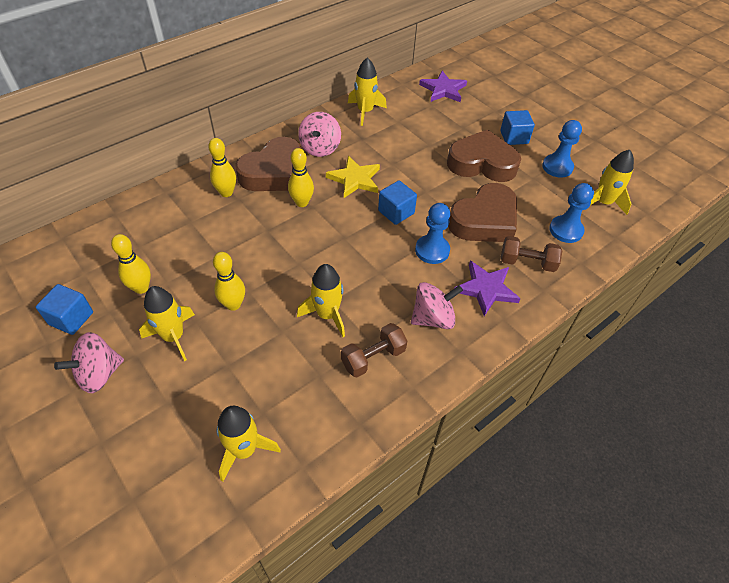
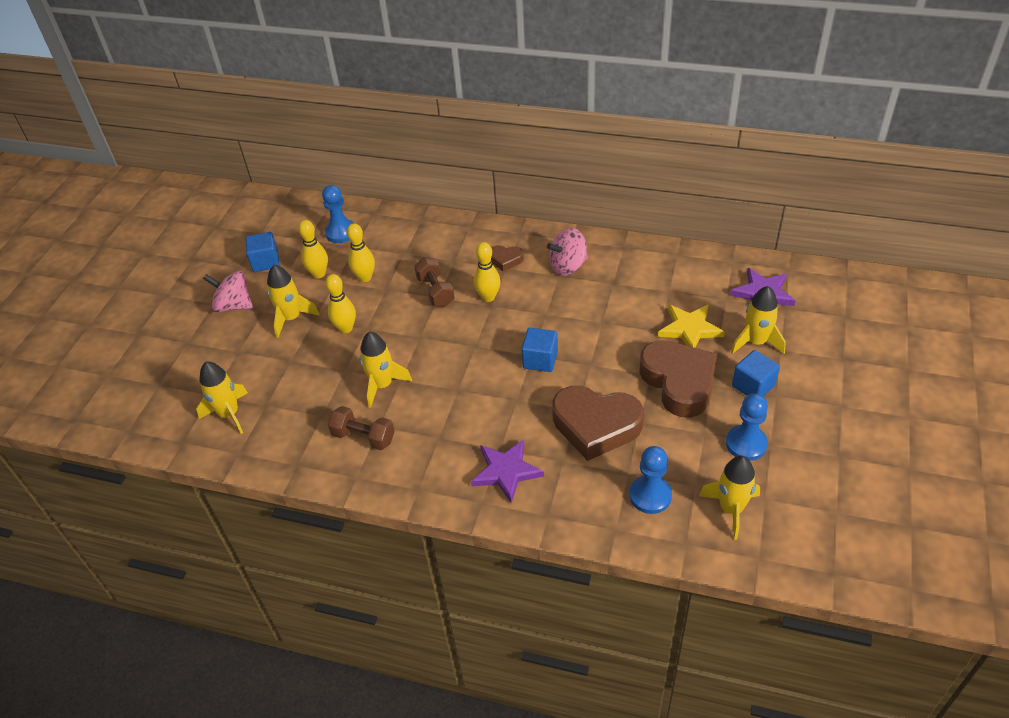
camera: 60 degrees right, 5 degrees down
yellow bowling pin [208,138,236,197] -> yellow bowling pin moved to [347,223,375,282]
brown heart [235,137,302,191] -> brown heart [491,245,524,271], size x0.46
yellow star [326,156,380,198] -> yellow star moved to [658,304,724,348]
yellow rocket [348,57,387,126] -> yellow rocket moved to [731,286,786,354]
pink spinning top [411,282,463,329] -> none
blue pawn [415,203,450,264] -> blue pawn moved to [322,185,354,243]
brown dumbbell [501,236,562,272] -> brown dumbbell moved to [414,257,455,307]

